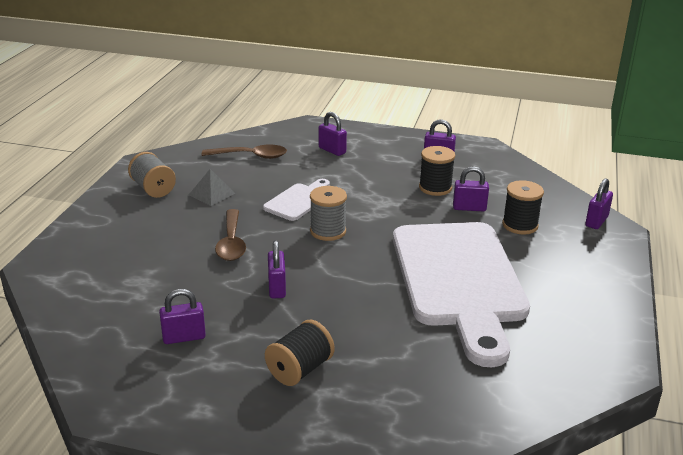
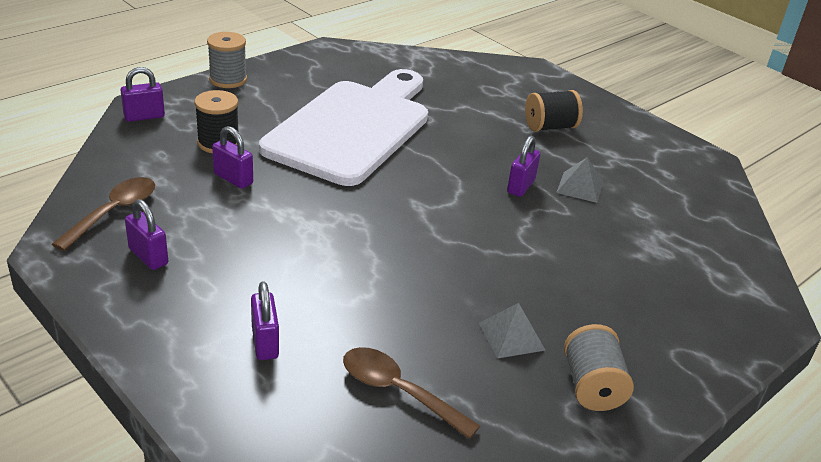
camera: 150 degrees left, 5 degrees up
purple padlock [159,289,206,344] -> none
brown spoon [215,209,246,261] -> brown spoon moved to [52,177,155,251]
white cutting board [263,179,330,221] -> none
grey spool [310,186,347,241] -> grey spool moved to [207,32,247,88]
black spool [419,146,455,196] -> none
none -> grey pyramid [556,157,603,203]

